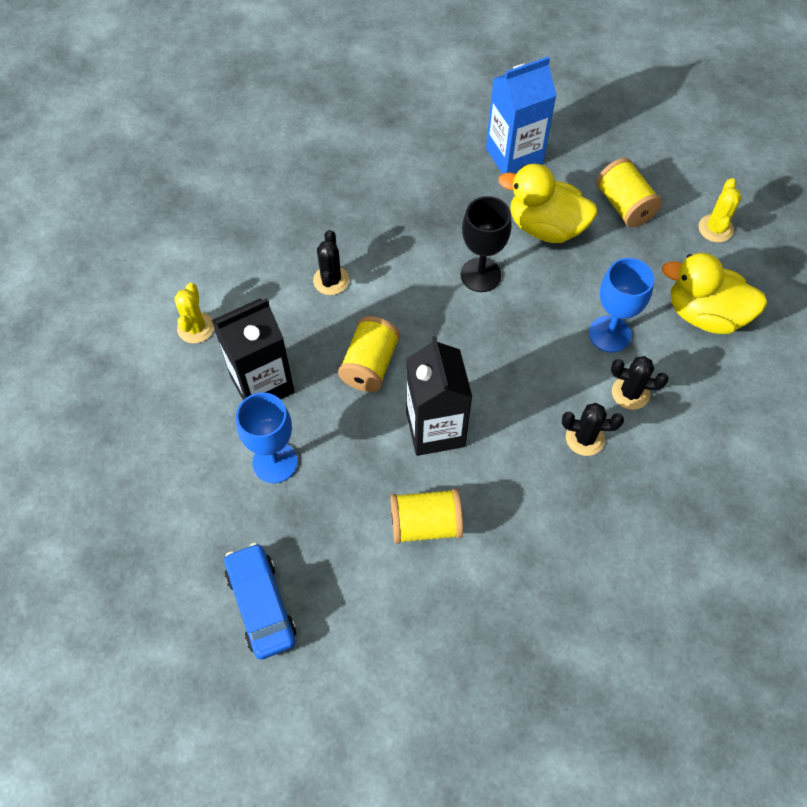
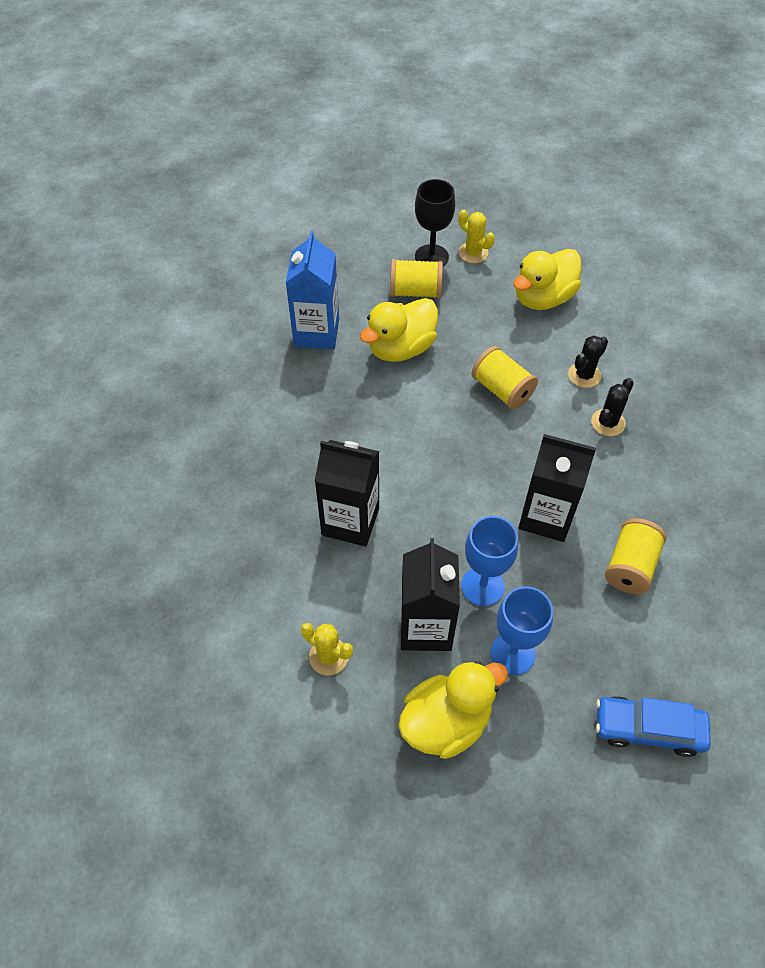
camera: 60 degrees left, 5 degrees down
black cactus [313,230,349,295] -> black carton [315,440,379,546]
yellow spool [338,316,400,392] -> yellow spool moved to [471,346,538,410]
black goblet [460,196,512,292] -> black goblet moved to [415,179,455,266]
blue goblet [589,258,654,353] -> blue goblet moved to [461,516,518,606]
none -> yellow duck [398,661,508,759]

